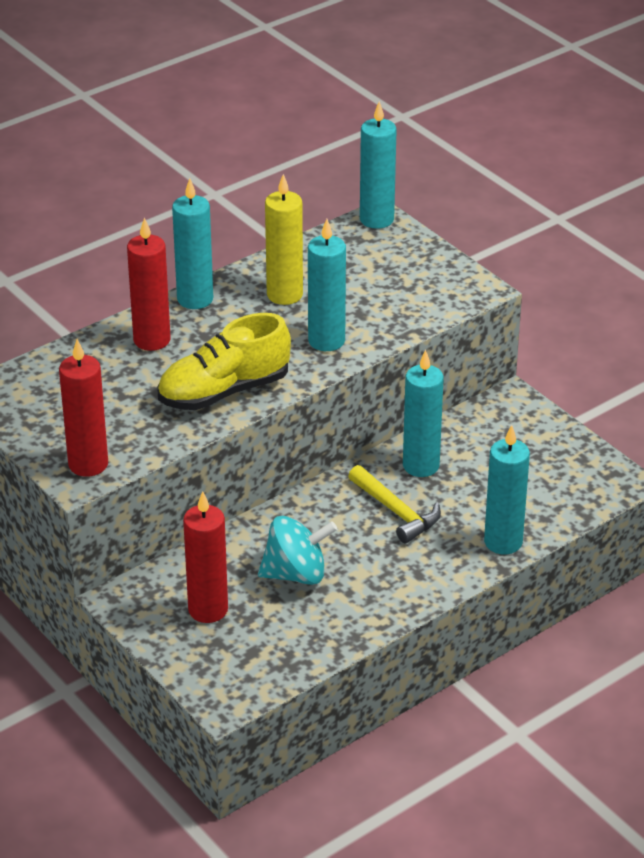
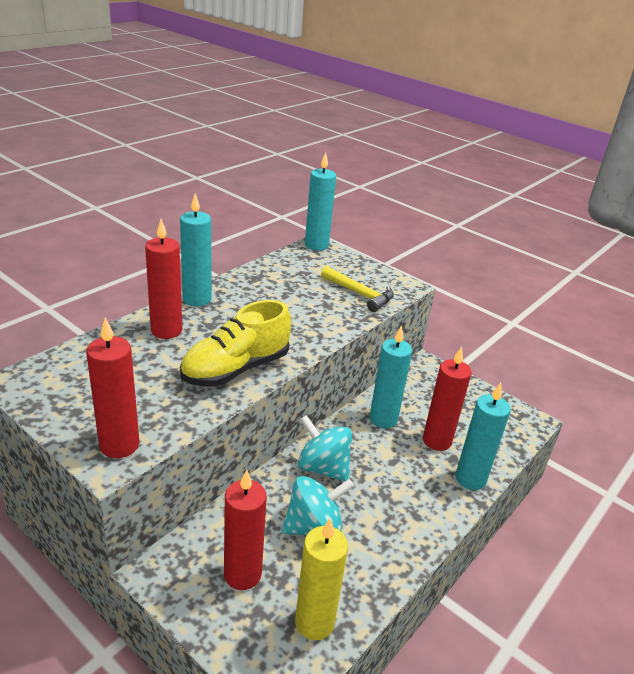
camera: 15 degrees left, 5 degrees down
yellow candle [265,174,303,305] -> yellow candle moved to [295,518,348,640]
turquoise candle [308,219,346,351] -> none
yellow hammer [348,465,441,543] -> yellow hammer moved to [321,266,394,312]
none -> turquoise spinning top [298,415,352,482]
none -> red candle [423,347,472,451]

